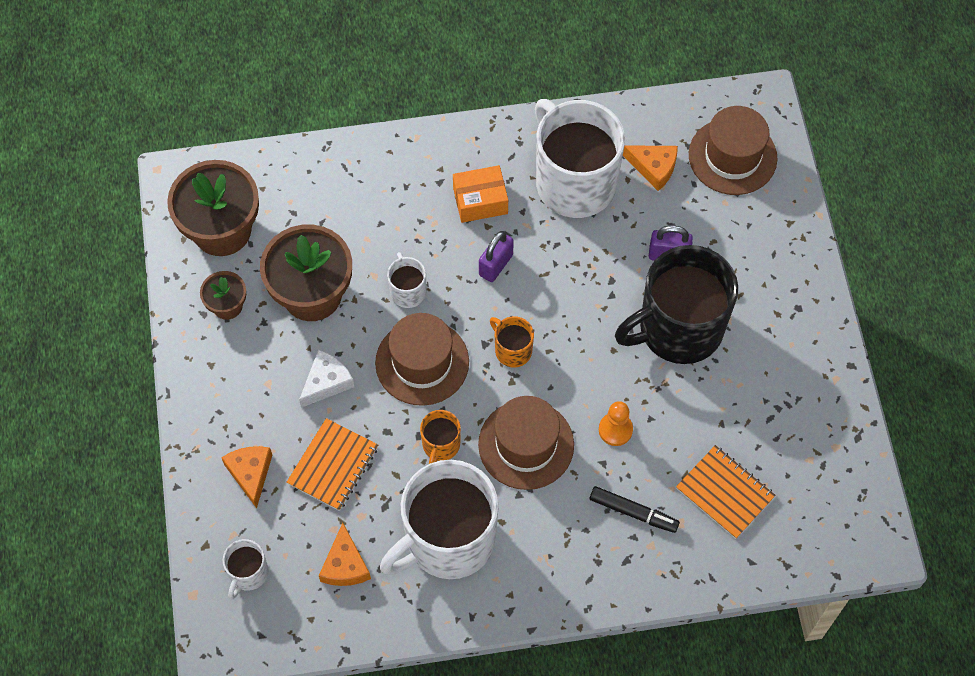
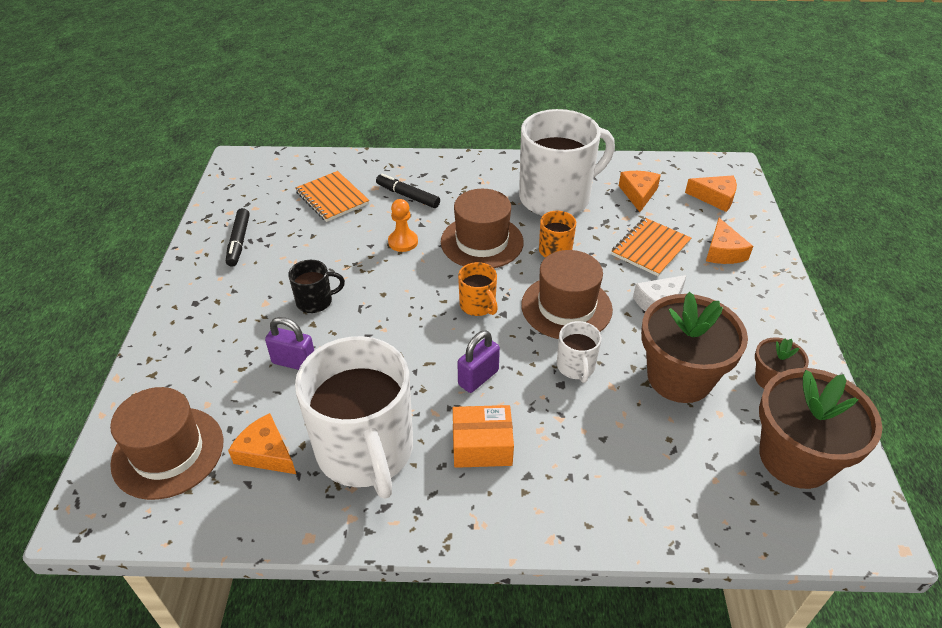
camera: 170 degrees left, 20 degrees down
white mug [222,539,269,599] -> orange cheese [685,175,737,212]
black mug [615,245,738,364] -> black mug [288,260,345,313], size x0.44
none -> black marker [226,208,250,267]

